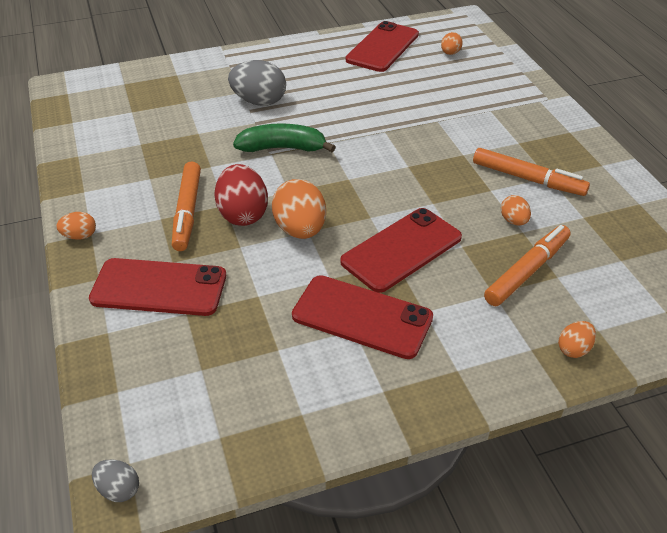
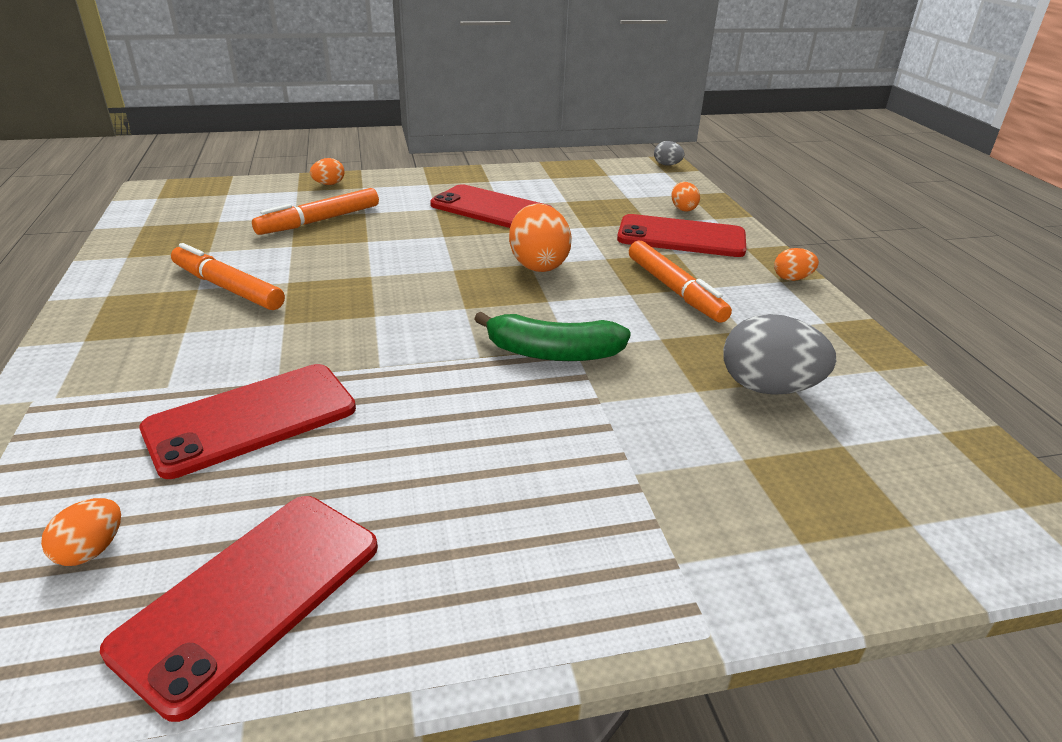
camera: 175 degrees left, 10 degrees down
orange marker [172,161,201,251] -> orange marker turned 150 degrees clockwise [629,241,732,323]
red egg [214,164,268,226] -> none
grey egg [228,60,286,106] -> grey egg moved to [723,314,836,395]
red phone [340,208,462,293] -> red phone moved to [140,364,356,479]
orange egg [501,195,531,226] -> orange egg moved to [671,182,700,211]

